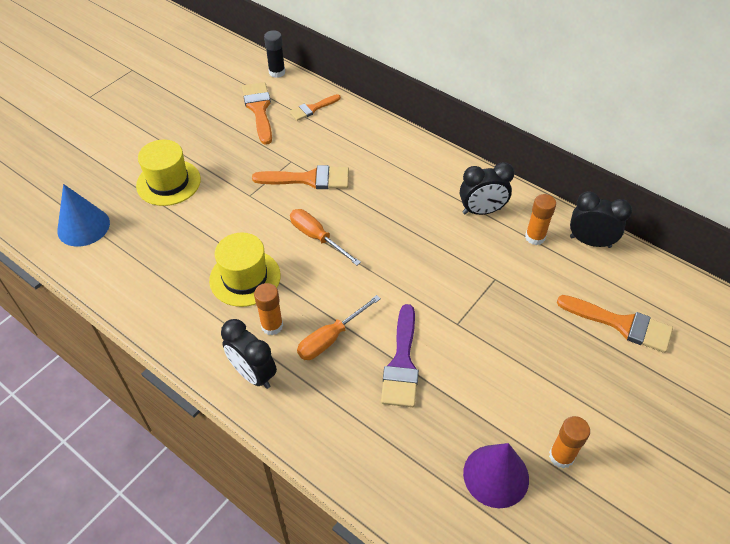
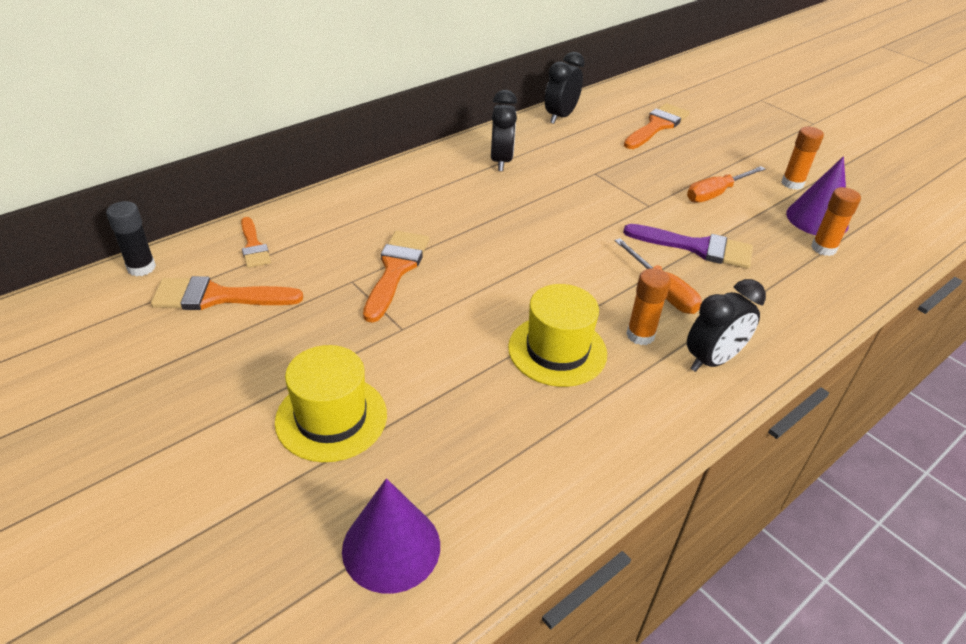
camera: 80 degrees left, 10 degrees down
blue cone [57,184,110,247] -> purple cone [342,478,440,594]
orange screwdriver [290,209,361,265] -> orange screwdriver moved to [687,166,765,202]
orange glue stick [525,194,556,245] -> orange glue stick moved to [811,187,861,256]

